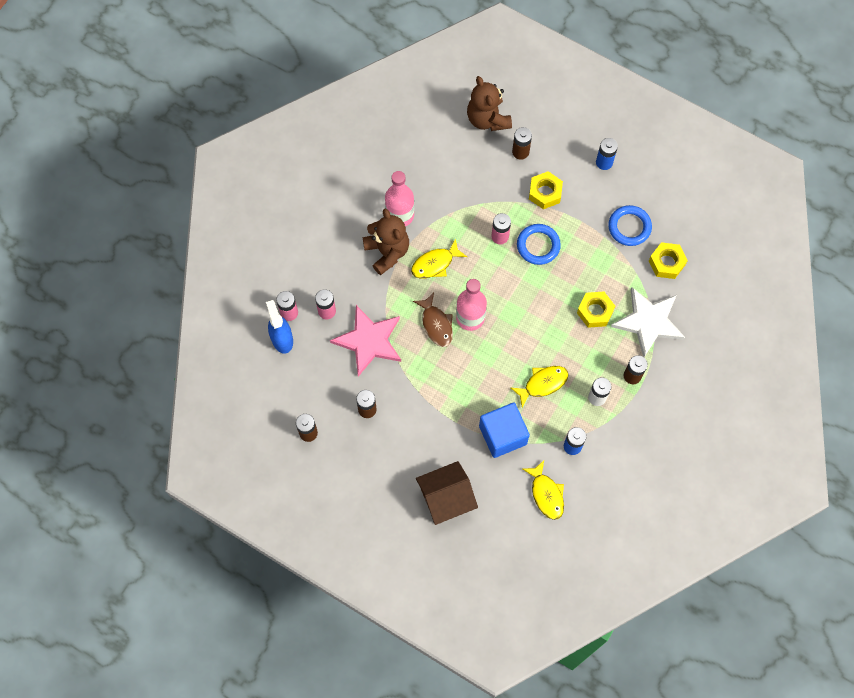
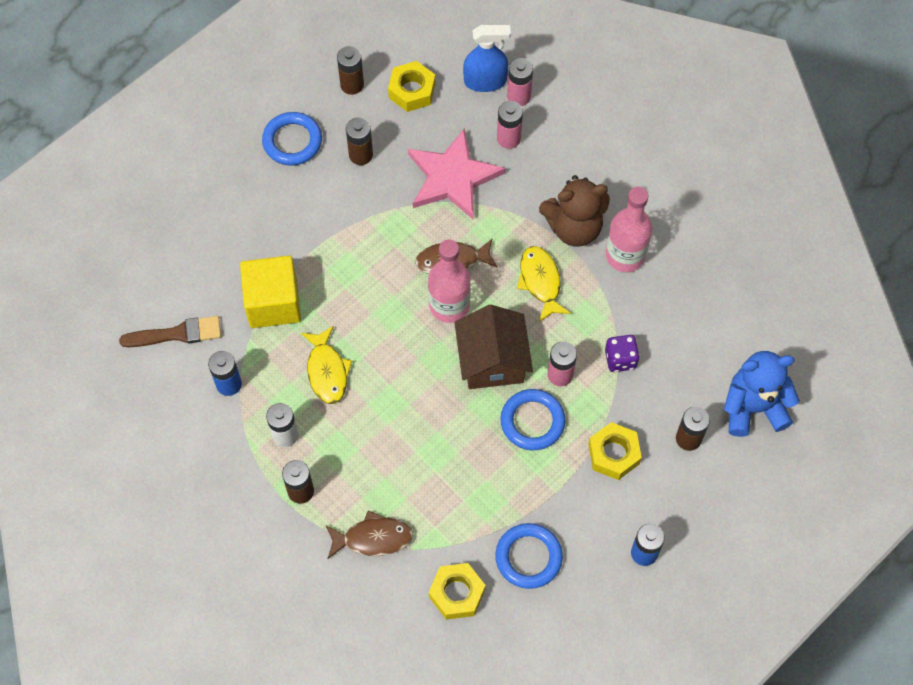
camera: 105 degrees right, 5 degrees down
brown house [416,461,478,525] -> brown house moved to [454,305,533,389]
brown teddy bear [467,76,512,131] -> blue teddy bear [724,351,800,437]
blue cube [479,403,530,458] -> yellow cube [240,256,301,328]
yellow fish [523,460,564,520] -> brown brush [119,316,221,347]
yellow nut [577,292,615,328] -> yellow nut moved to [388,61,435,112]
white star [611,287,685,357] -> brown fish [325,510,414,559]
none -> blue ring [262,112,322,165]
none -> purple dice [605,335,640,372]

